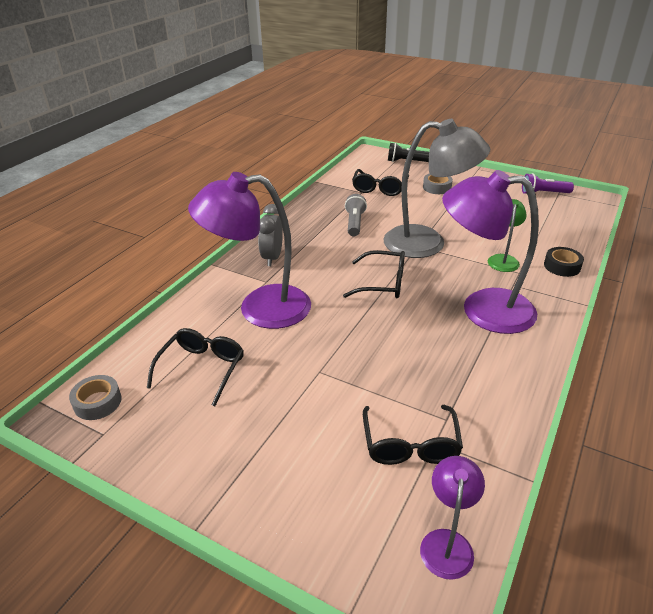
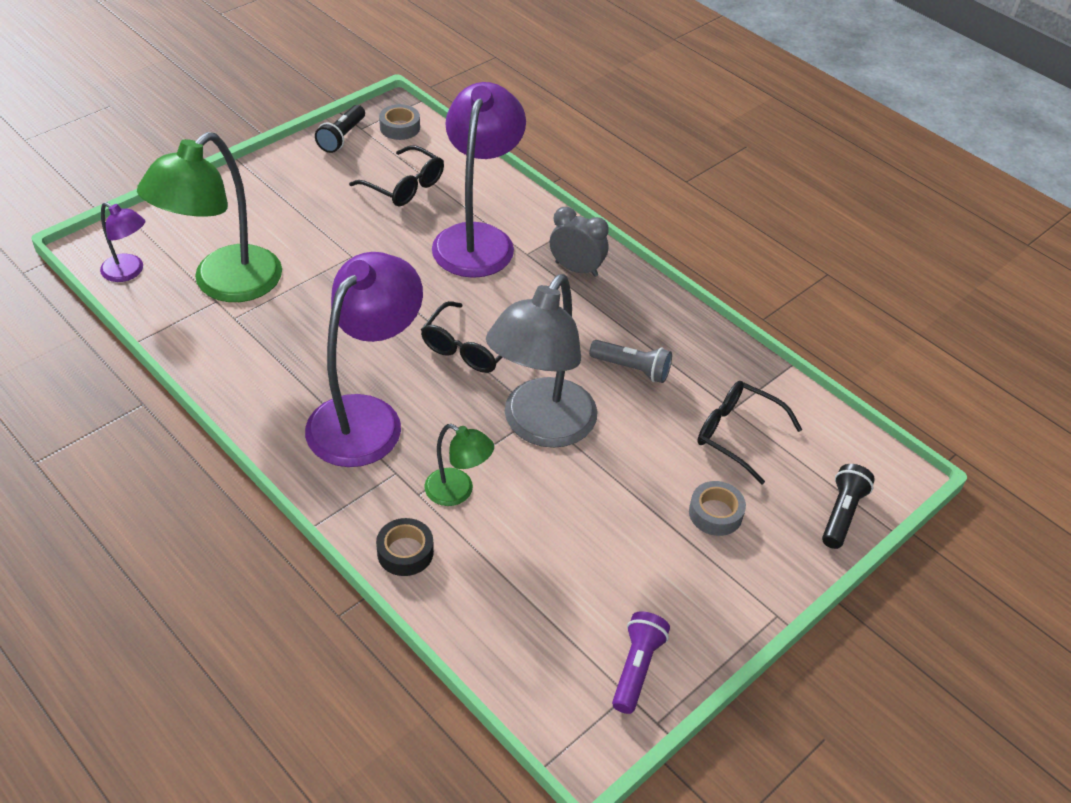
camera: 105 degrees right, 10 degrees up
black glasses [363,405,463,465] -> green lamp [137,132,282,302]
none -> black flashlight [315,105,365,153]

